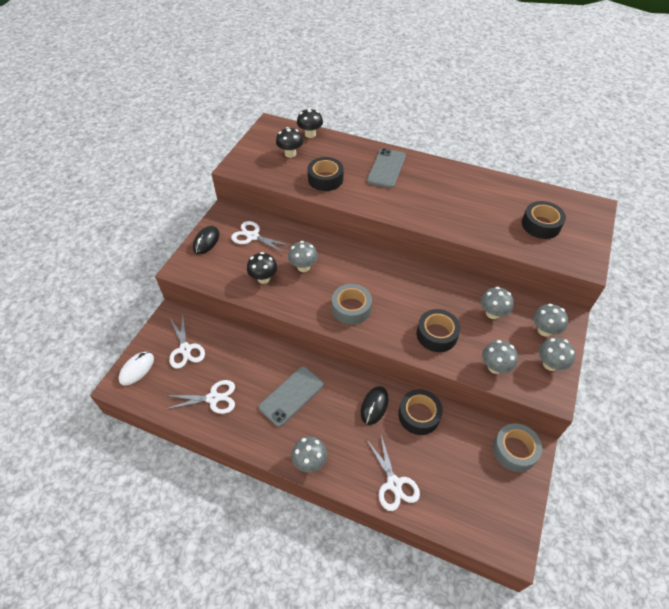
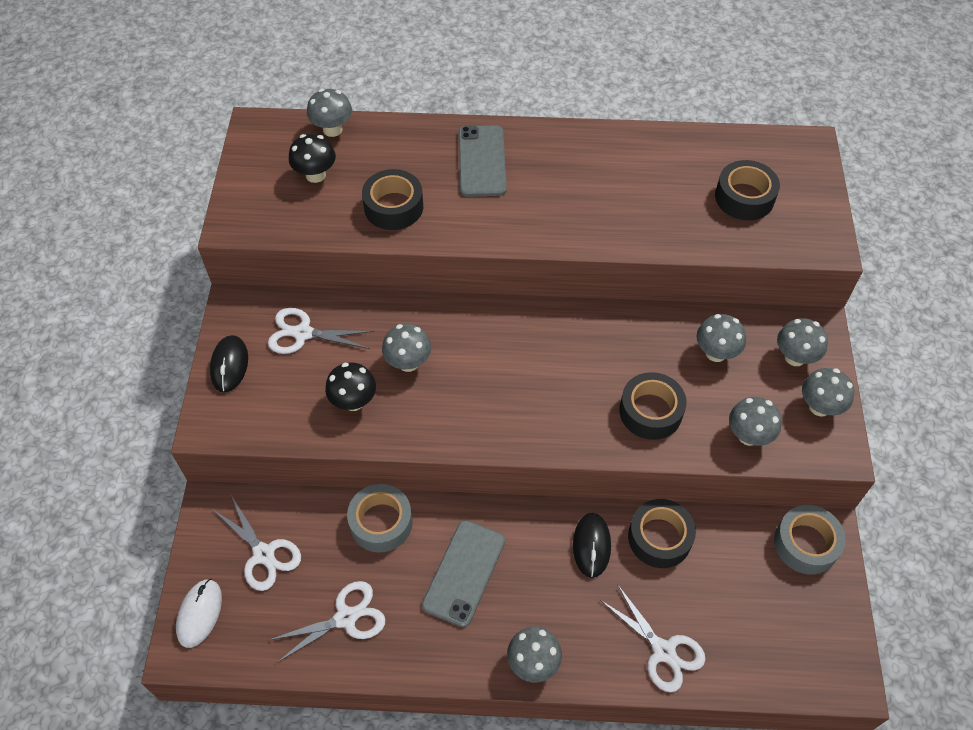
camera: 20 degrees left, 5 degrees up
black mushroom [297,108,323,138] -> grey mushroom [307,89,352,137]
grey tape [332,284,372,325] -> grey tape moved to [347,484,413,553]

